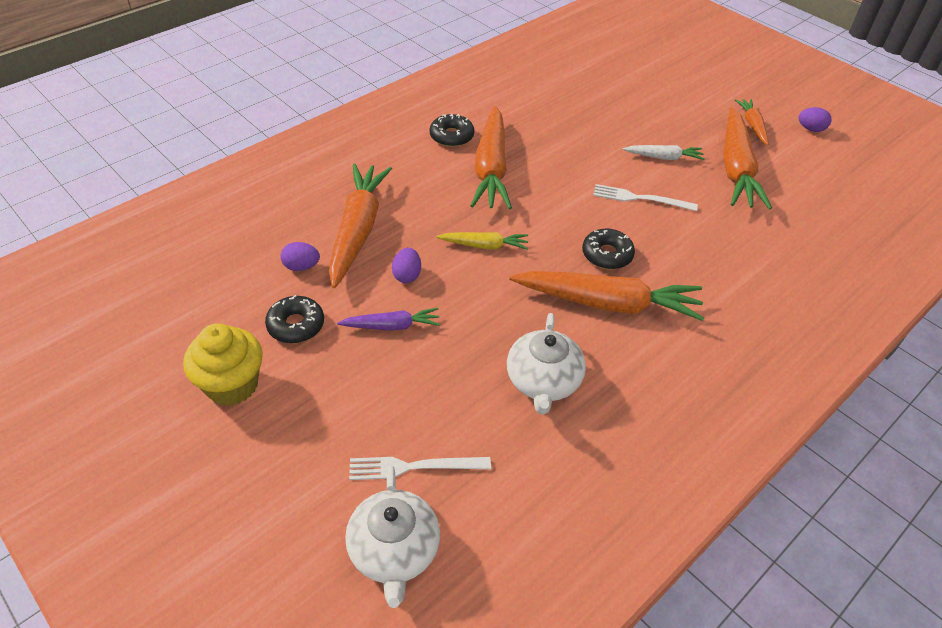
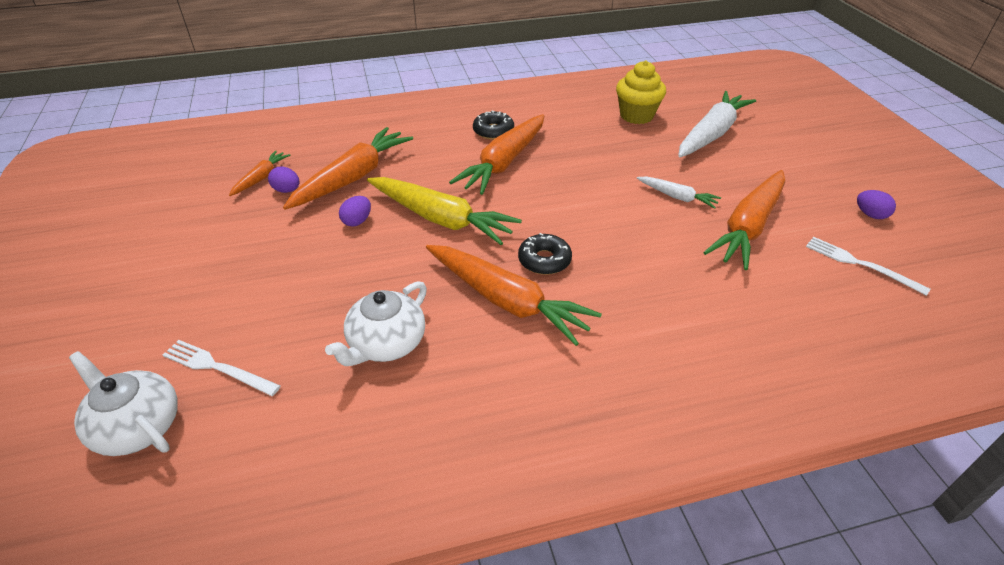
camera: 30 degrees right, 5 degrees down
yellow cupcake [183,323,263,406] -> yellow cupcake moved to [616,61,666,124]
black donut [265,295,324,343] -> none
purple carrot [337,308,440,331] -> none
white teapot [345,466,440,608] -> white teapot turned 105 degrees clockwise [69,351,178,456]
yellow carrot [436,232,528,250] -> yellow carrot [367,177,522,245], size x1.96
white fork [593,184,698,211] -> white fork moved to [806,237,930,296]
orange carrot [735,99,769,145] -> orange carrot moved to [229,151,291,196]
none -> white carrot [678,91,756,157]

